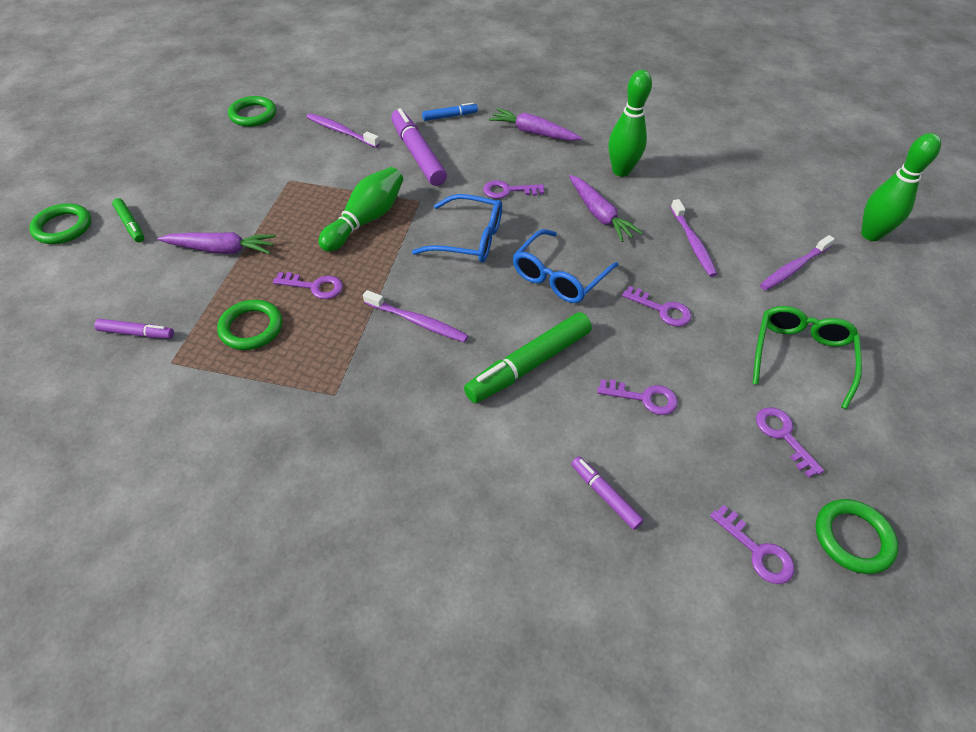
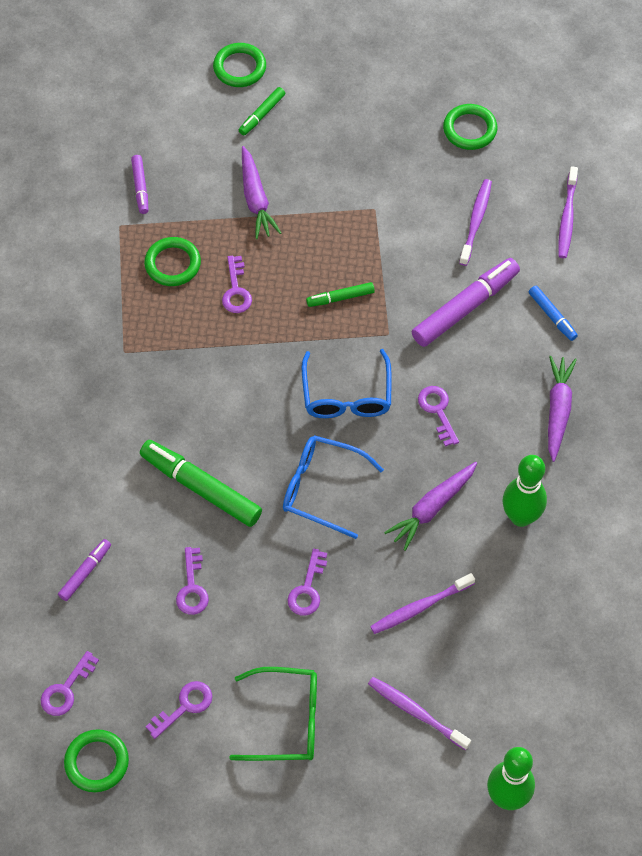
camera: 75 degrees right, 10 degrees up
green bowling pin [318,167,403,252] -> green marker [306,282,375,307]
purple toothbrush [363,290,468,343] -> purple toothbrush moved to [558,166,578,258]

